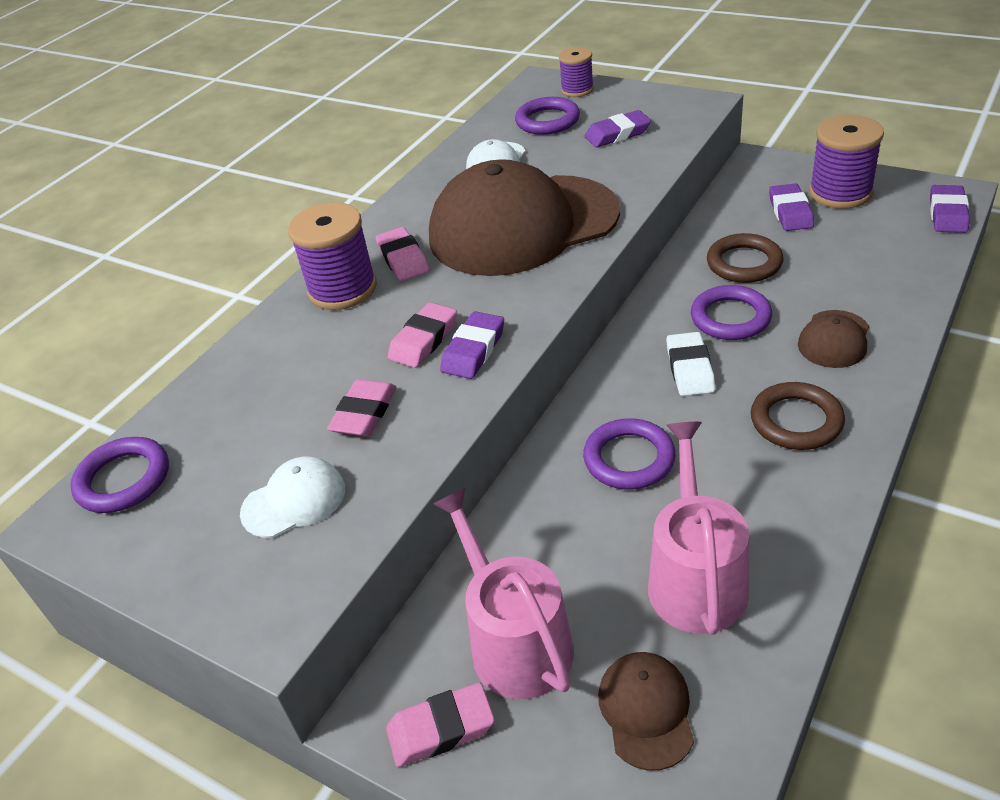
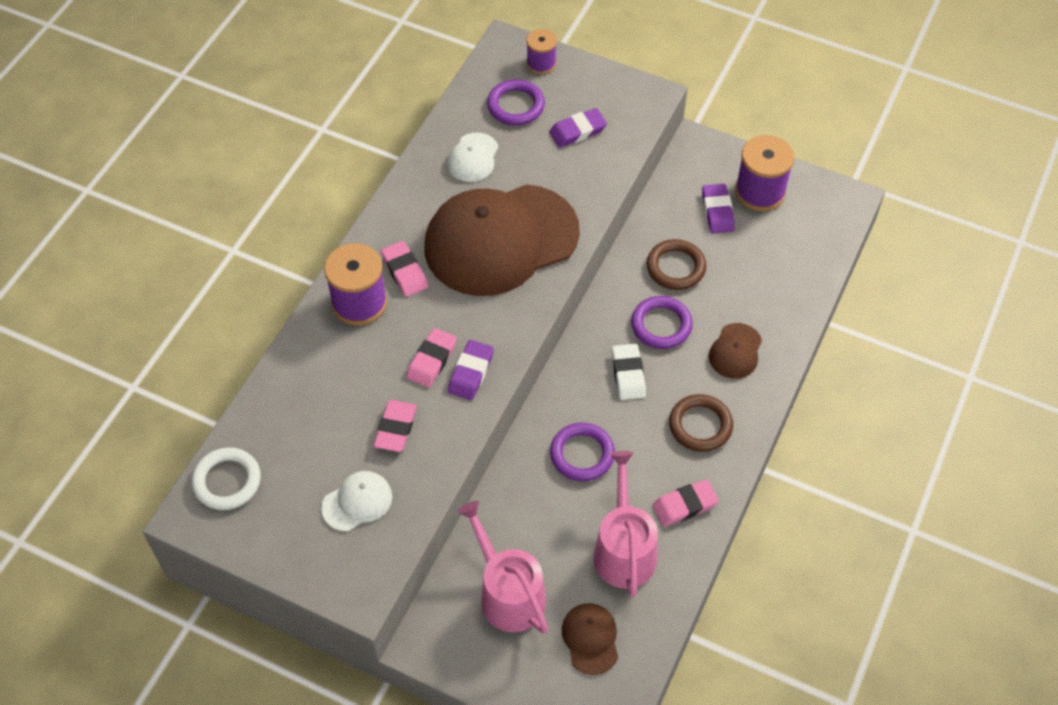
camera: 10 degrees left, 15 degrees up
purple ring [70,437,169,513] -> white ring [192,447,261,510]
pink eraser [386,682,495,767] -> pink eraser moved to [652,479,719,527]
purple eraser [930,185,970,233] -> none

